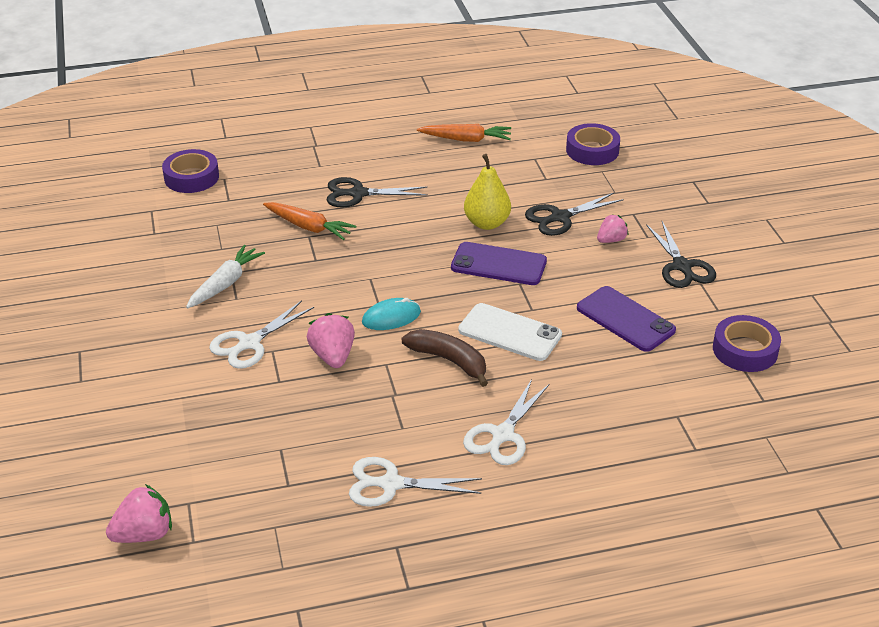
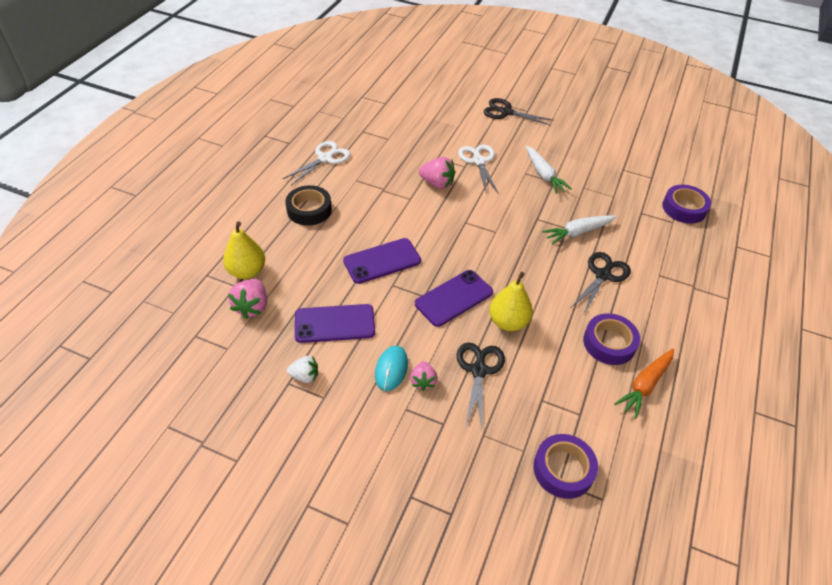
camera: 125 degrees right, 10 degrees up
pink strawberry [106,484,172,543] -> pink strawberry moved to [228,279,267,319]
orange carrot [263,202,356,240] -> white carrot [542,215,617,245]
turquoise mouse [362,298,421,330] -> turquoise mouse moved to [375,346,408,391]
brown banana [402,329,488,387] -> none
white phone [458,303,562,361] -> purple phone [343,238,421,284]
white scissors [463,379,549,465] -> black tape [285,185,332,226]
black scissors [646,221,716,288] -> black scissors moved to [484,98,554,126]
purple tape [713,315,781,372] -> purple tape moved to [583,313,640,365]
none -> yellow pear [223,221,265,279]
none -> white strawberry [287,356,318,383]

